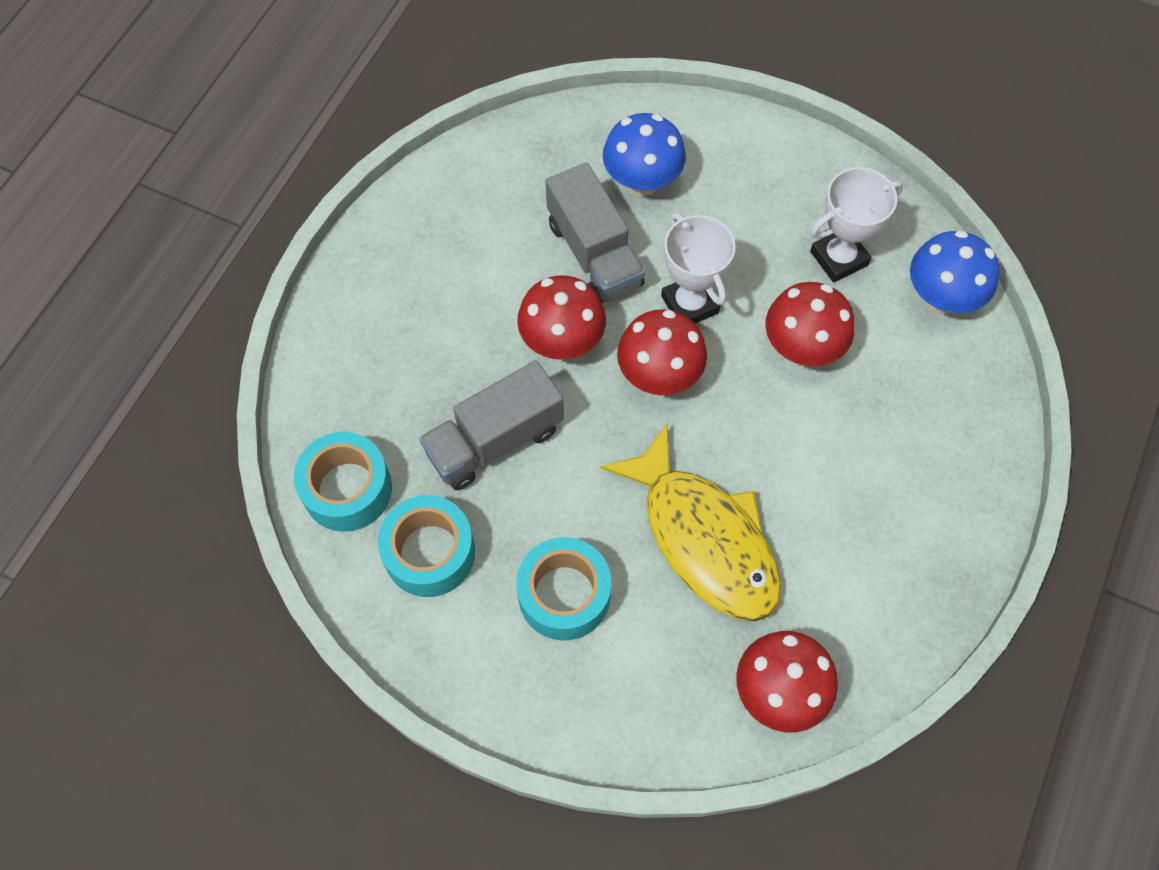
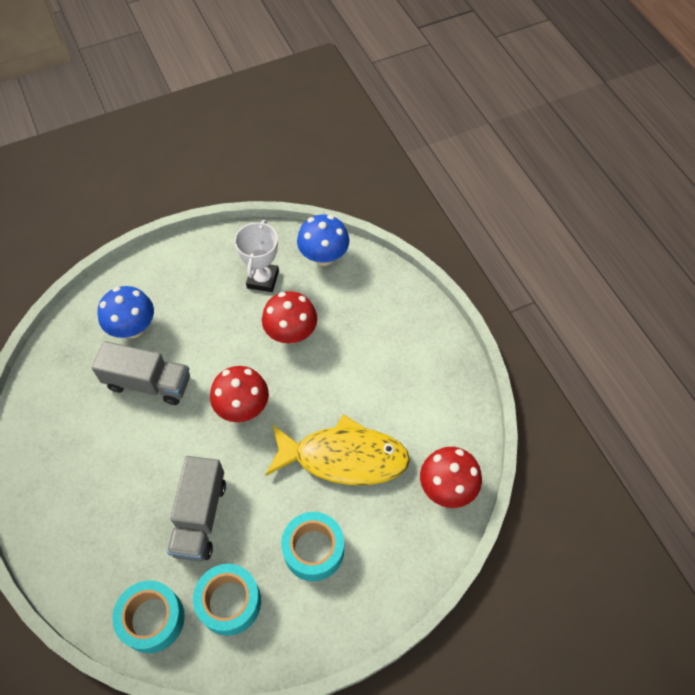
camera: 50 degrees left, 5 degrees down
red mushroom [517,275,606,360] -> none
white trophy [661,213,736,323] -> none

